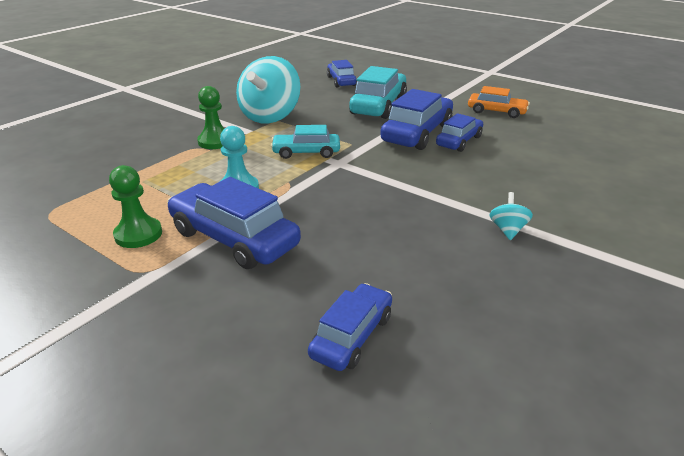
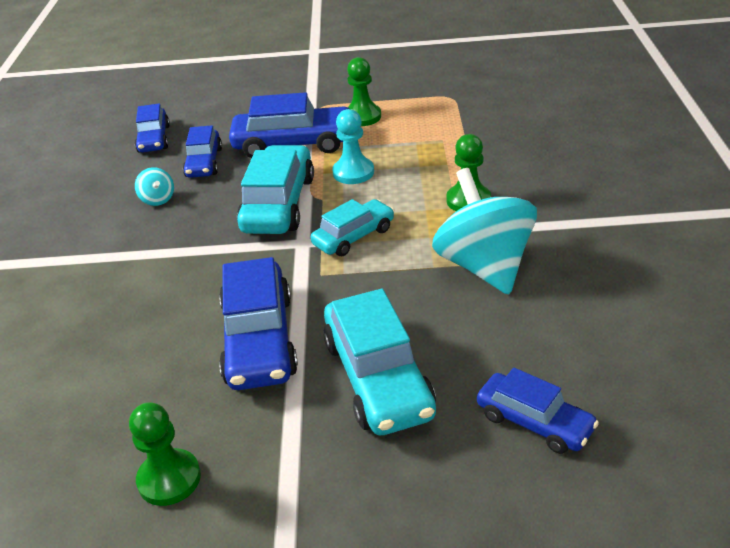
camera: 145 degrees right, 5 degrees up
blue car [436,113,483,152] -> blue car moved to [183,125,222,178]
orange car [468,86,530,118] -> green pawn [129,402,201,506]
turquoise spinning top [489,192,533,240] -> turquoise spinning top moved to [135,167,174,206]
none -> turquoise car [237,145,314,234]

